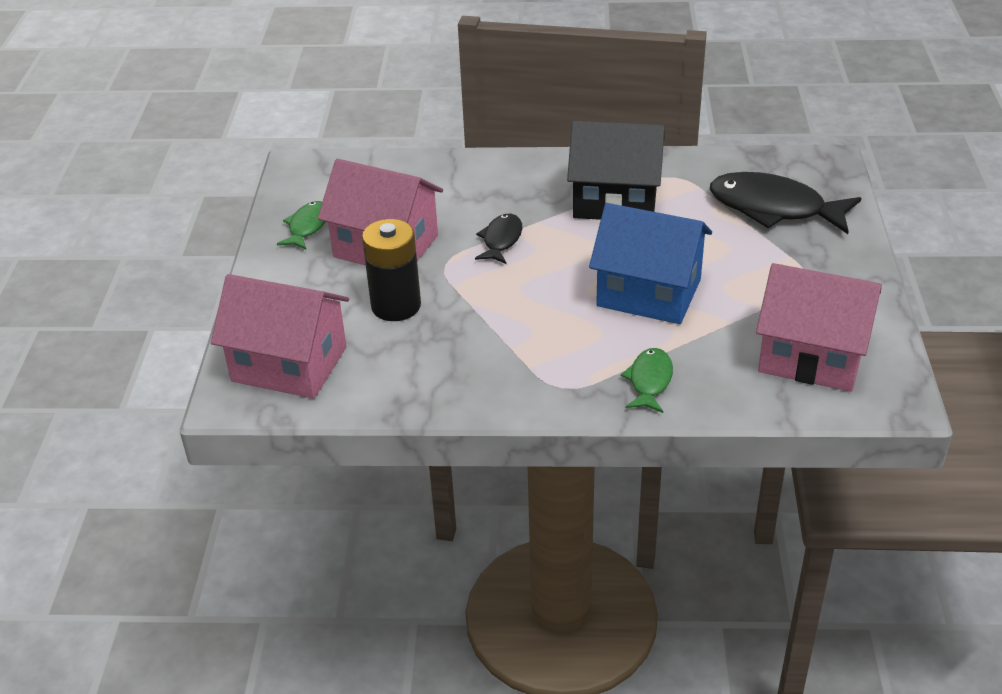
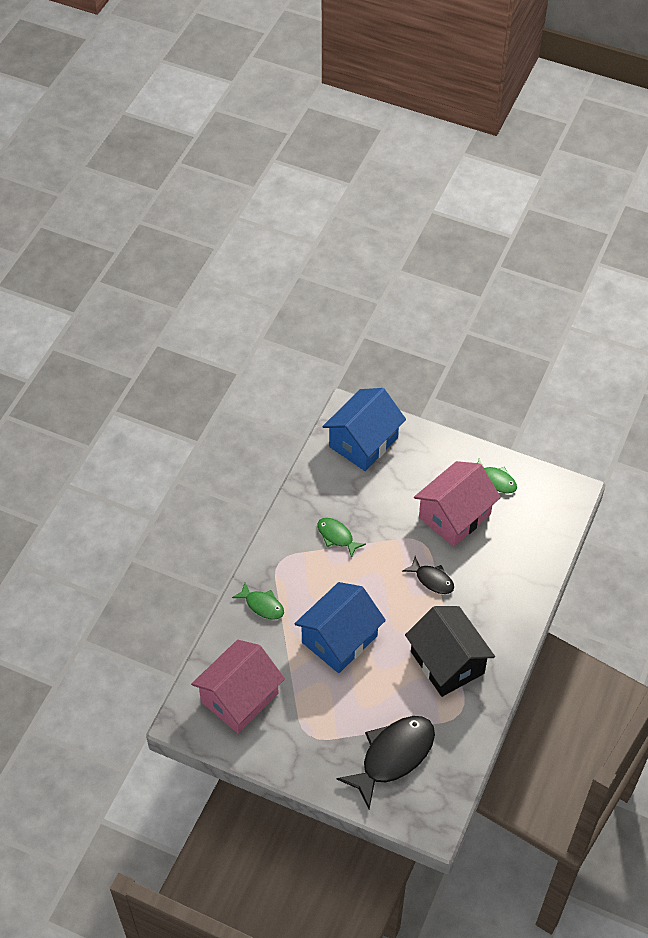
camera: 110 degrees right, 15 degrees up
pink house [211,274,349,399] -> blue house [323,388,406,471]
black battery [362,219,421,321] -> none
black house [567,121,665,220] -> black house turned 60 degrees counterclockwise [405,606,495,697]
none -> green fish [318,518,366,558]

